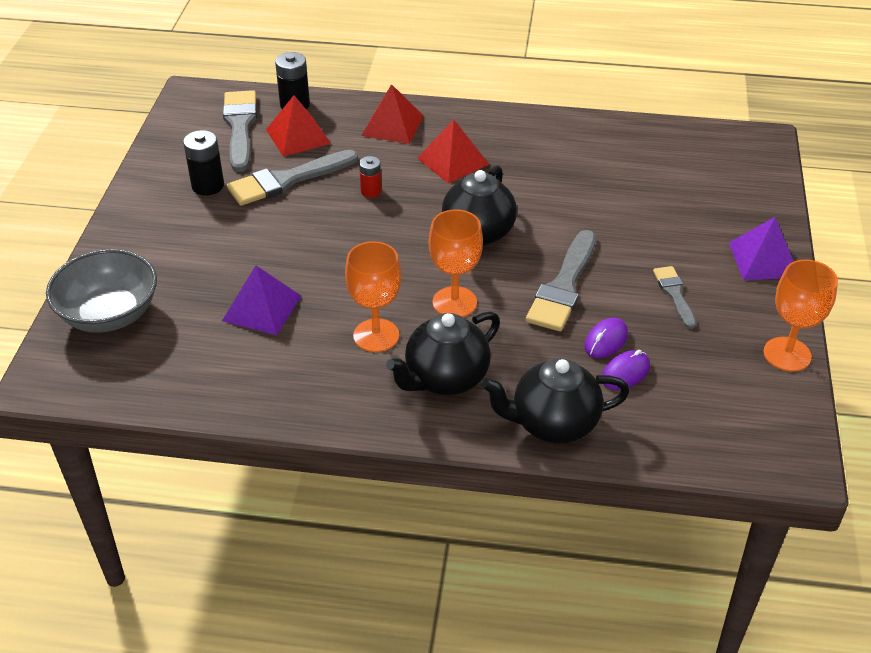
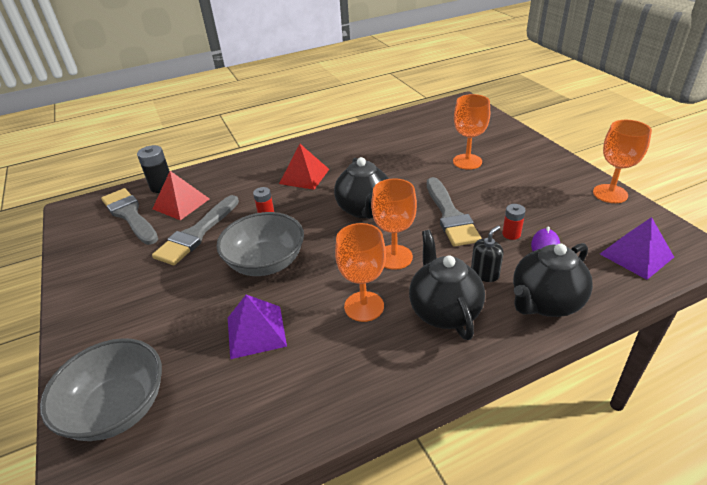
camera: 30 degrees left, 5 degrees down
black battery [183,130,224,195] -> none
red pyramid [361,84,424,144] -> none
black teapot [386,312,500,395] -> black teapot turned 150 degrees clockwise [409,230,485,340]
purple mouse [584,318,628,358] -> red battery [502,204,526,240]
grey brush [653,266,696,329] -> none
purple pyramid [729,217,794,280] -> purple pyramid moved to [600,217,674,280]
none -> grey bowl [216,212,304,276]
none -> orange goblet [453,94,490,170]
none -> black soap dispenser [471,226,503,282]

